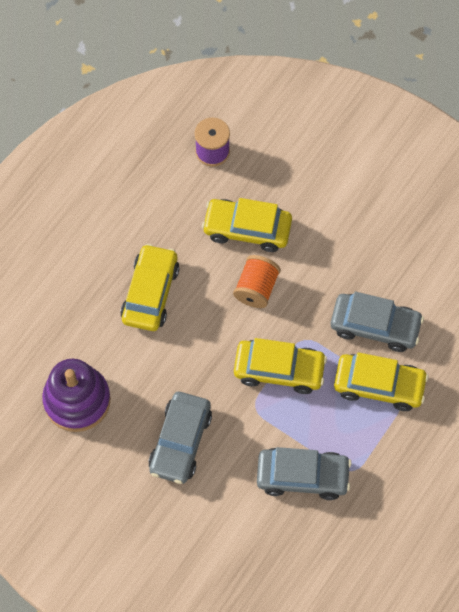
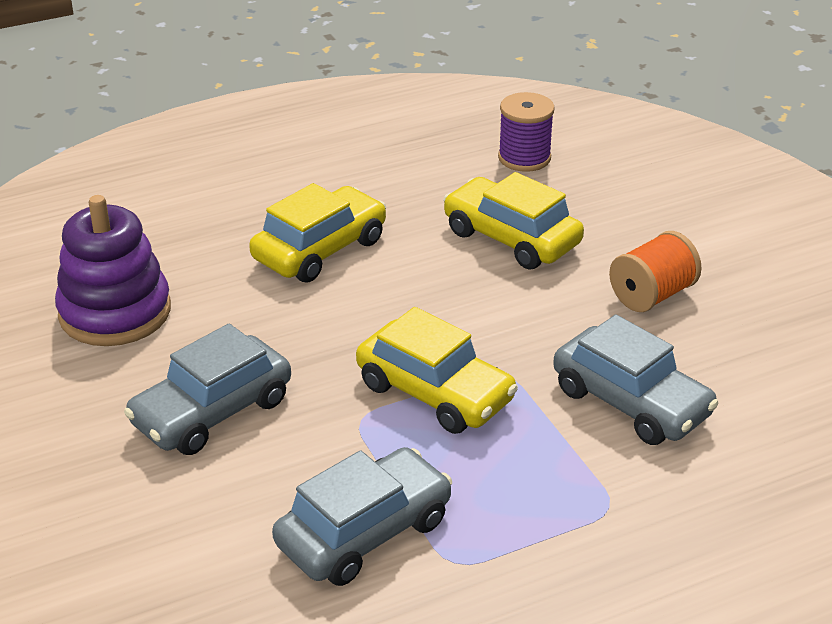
camera: 30 degrees right, 30 degrees down
orange spool [233,255,281,308] -> orange spool moved to [609,231,702,312]
grey car [257,447,352,500] -> grey car turned 75 degrees counterclockwise [272,447,452,586]
yellow car [334,352,429,411] -> none

